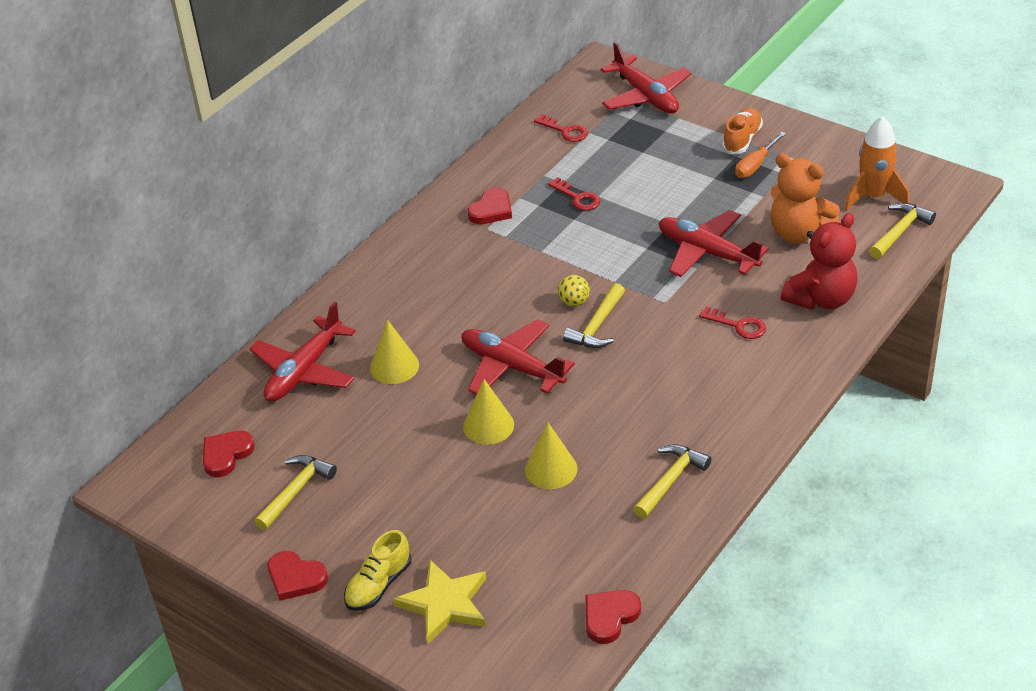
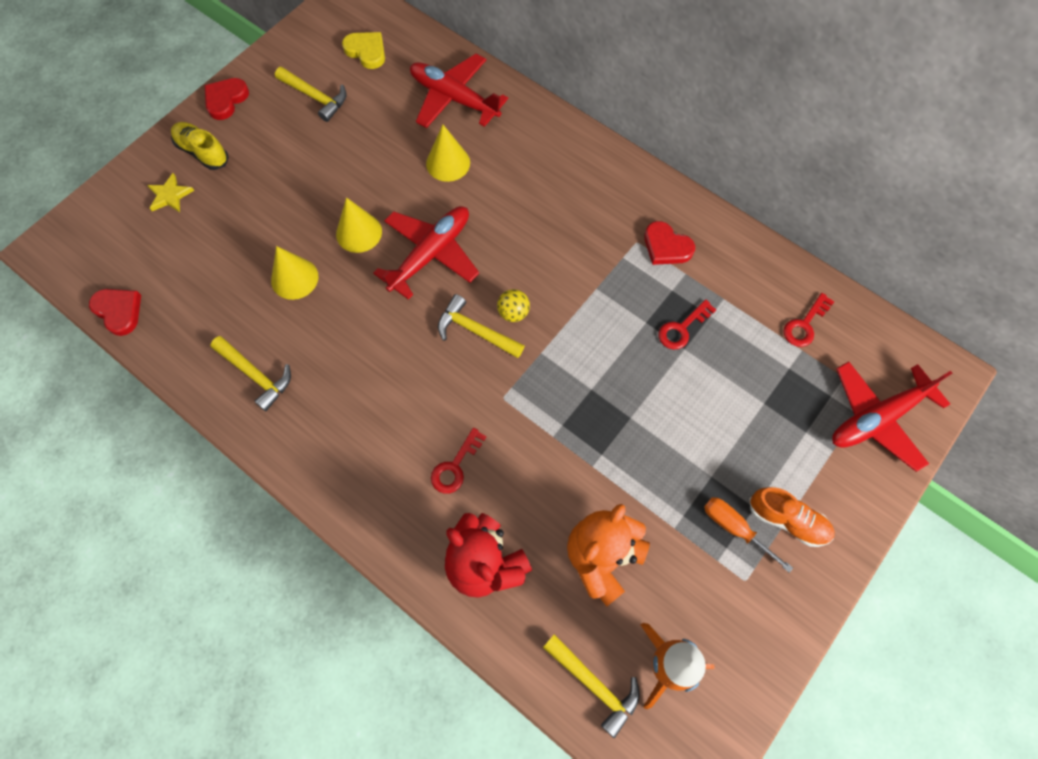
camera: 90 degrees right, 25 degrees up
red heart [203,431,255,477] -> yellow heart [342,32,385,69]
yellow star [393,560,486,644] -> yellow star [147,173,194,212], size x0.59
red plane [659,210,769,277] -> none

